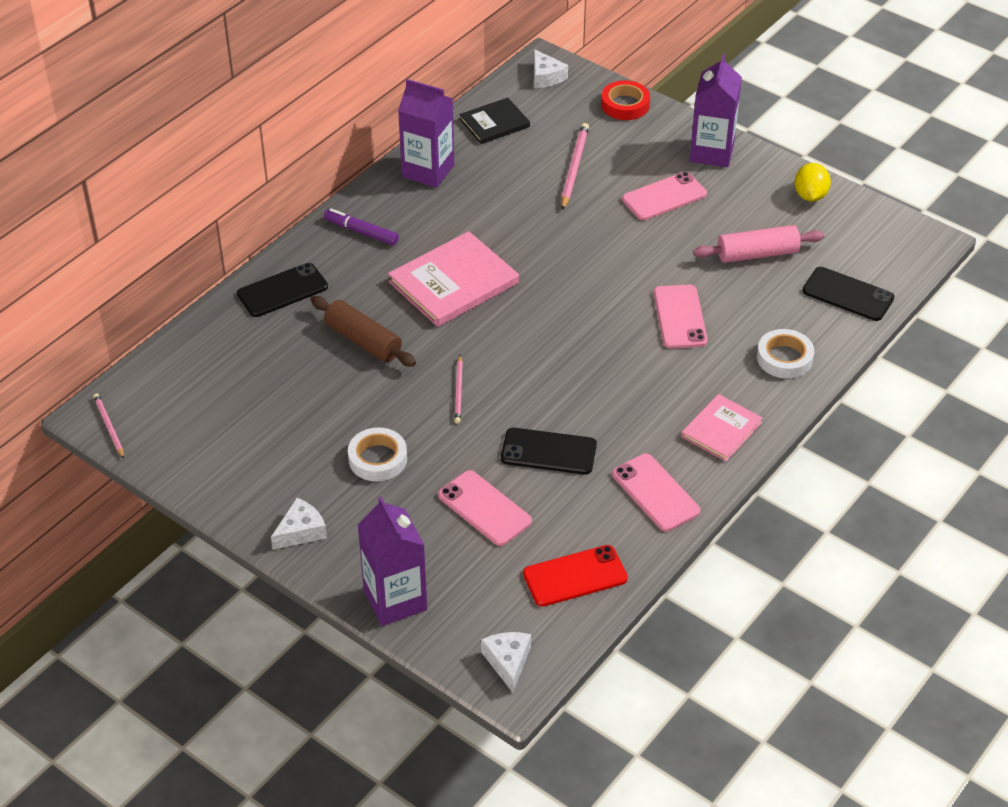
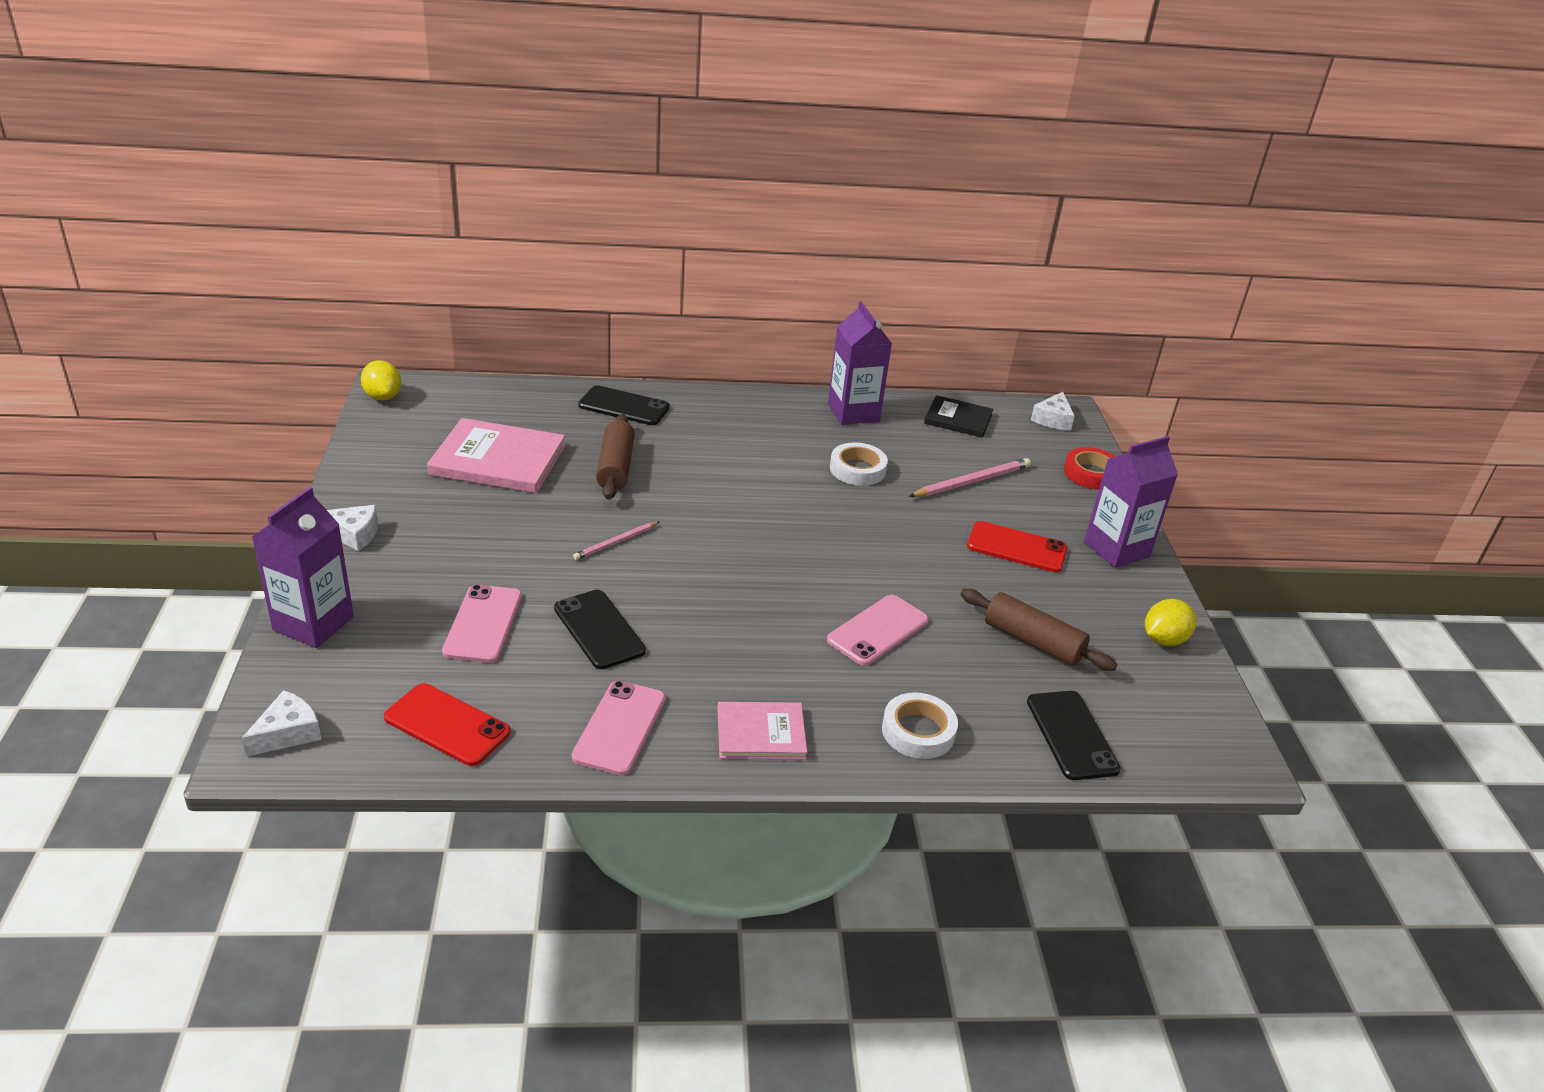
camera: 45 degrees right, 10 degrees down
pink pencil [93,393,124,458] -> yellow lemon [361,360,401,400]
purple marker [324,208,399,245] -> none
white tape [348,427,407,481] -> white tape moved to [830,442,888,486]
pink book [388,231,519,327] -> pink book moved to [427,418,566,493]
pink phone [622,172,707,220] -> red phone [967,521,1068,572]
pink rolling pin [693,225,824,263] -> brown rolling pin [961,589,1117,671]

